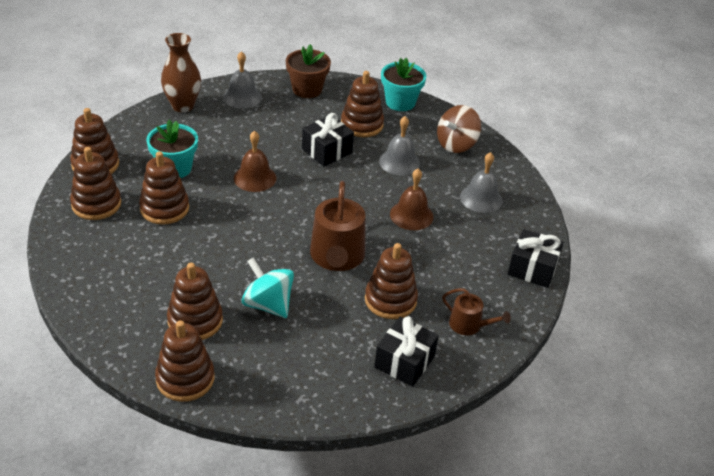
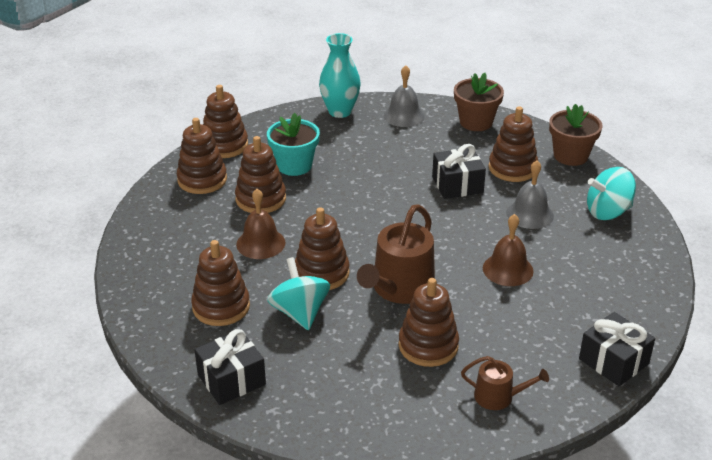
camera: 30 degrees right, 5 degrees down
brown stacking toy [155,320,214,402] -> brown stacking toy moved to [295,207,350,290]
brown vase [161,33,201,113] -> turquoise vase [319,33,361,118]
brown bell [234,131,276,192] -> brown bell moved to [236,189,285,259]
black gift [374,316,439,387] -> black gift moved to [194,329,266,405]
turquoise flower pot [381,58,426,111] -> brown flower pot [549,104,602,166]
brown spinning top [437,105,481,153] -> turquoise spinning top [587,167,636,220]
brown watering can [442,288,511,335] -> brown watering can turned 45 degrees counterclockwise [461,356,549,410]
grey bell [460,152,503,213] -> none

